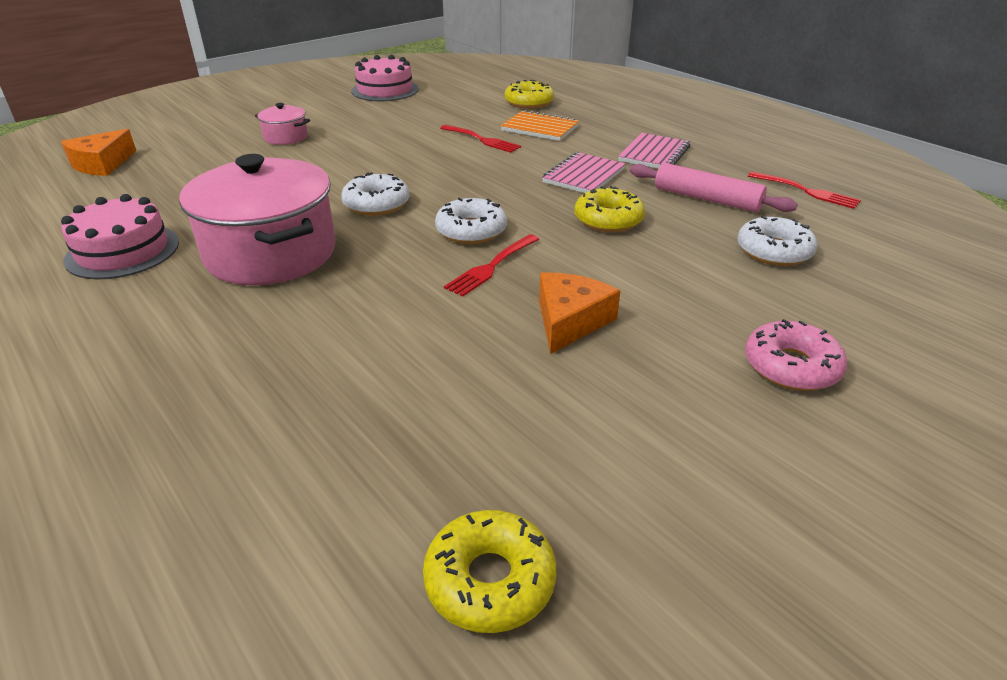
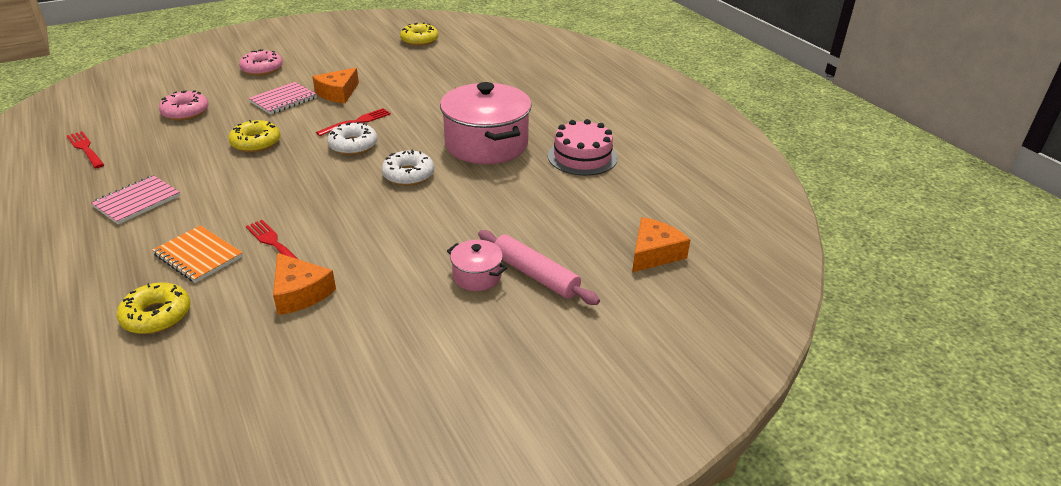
camera: 170 degrees left, 0 degrees up
pink cake [351,55,418,101] -> none
pink notebook [542,152,626,193] -> pink notebook moved to [248,82,317,115]
pink rolling pin [629,163,798,212] -> pink rolling pin moved to [478,230,600,305]
white donut [737,216,818,266] -> pink donut [159,90,209,121]
none -> orange cheese [273,253,336,315]

